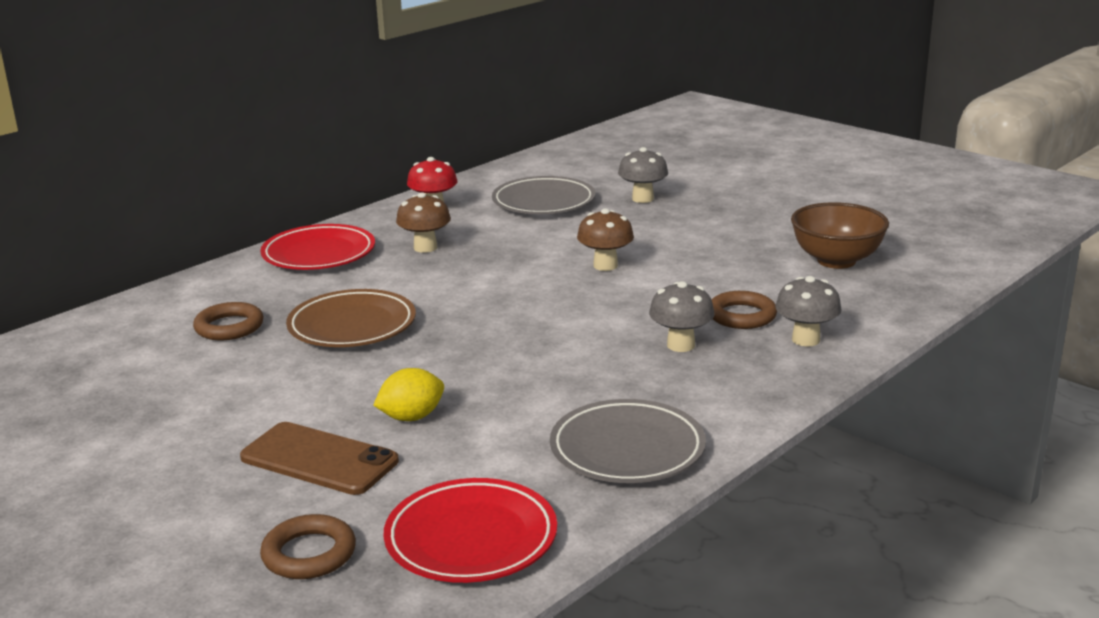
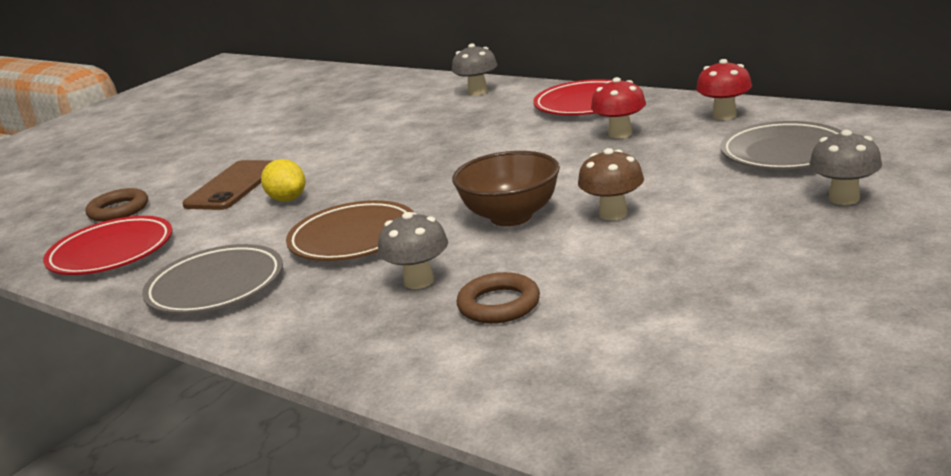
camera: 85 degrees right, 0 degrees up
brown ring [193,302,264,340] -> none
brown plate [286,289,416,347] -> brown plate moved to [286,200,414,261]
brown mushroom [396,192,451,253] -> red mushroom [591,77,646,138]
grey mushroom [775,276,842,347] -> grey mushroom moved to [452,44,497,95]
brown bowl [791,202,889,269] -> brown bowl moved to [452,151,560,226]

